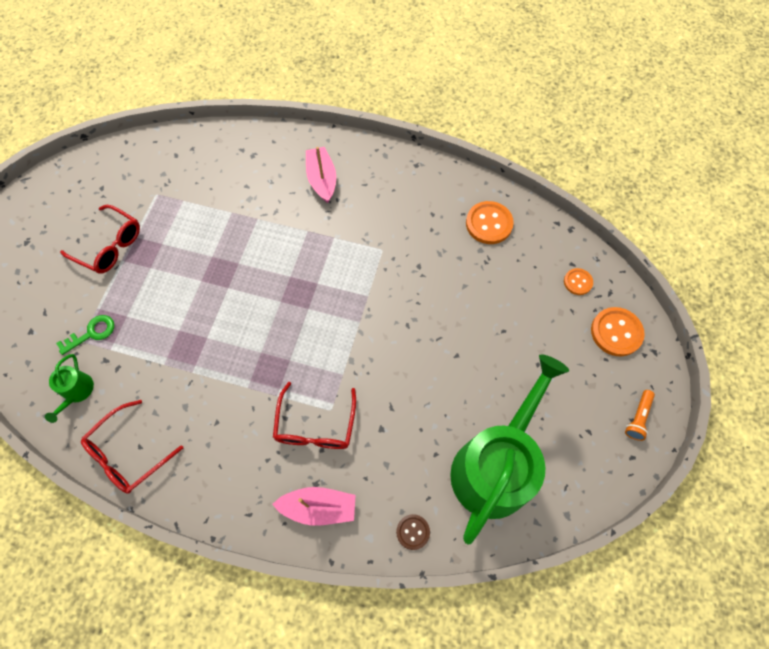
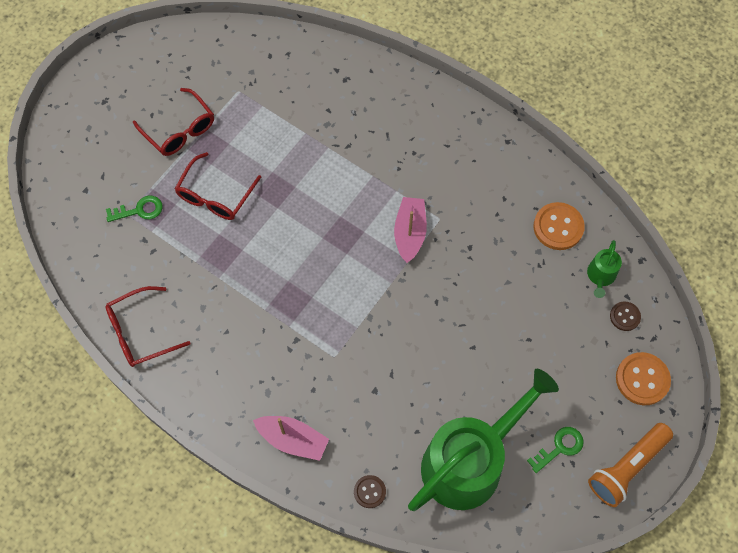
camera: 20 degrees right, 0 degrees up
green watering can [45,354,94,423] -> green watering can moved to [587,240,622,298]
red glasses [273,382,356,449] -> red glasses moved to [175,152,261,220]
pink boat [306,147,336,203] -> pink boat moved to [394,197,427,263]
orange button [564,268,593,295] -> brown button [610,302,641,331]
orange flashlight [625,390,655,441] -> orange flashlight [588,423,673,507], size x1.86
none -> green key [527,427,584,473]

